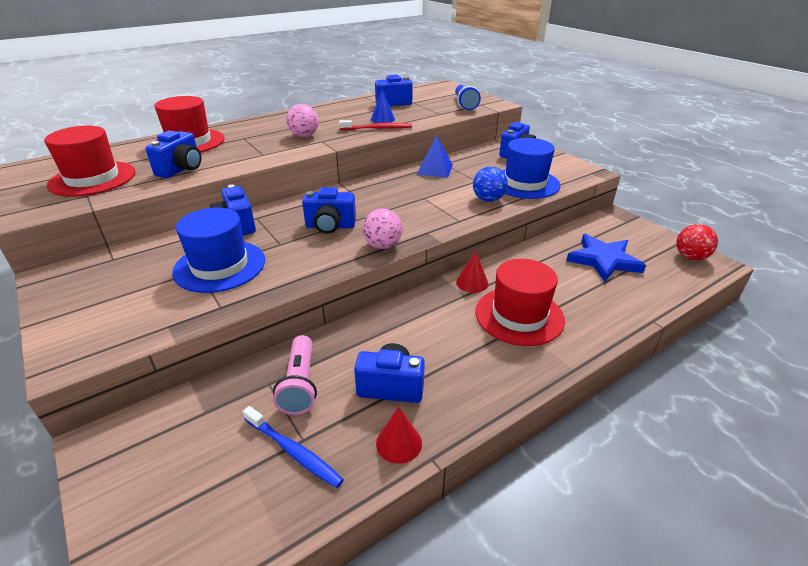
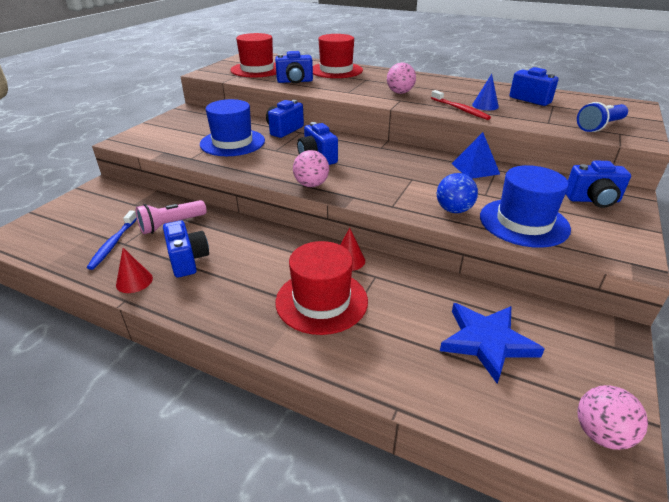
camera: 60 degrees right, 0 degrees up
red ball [676,224,718,260] -> pink ball [578,385,648,450]

